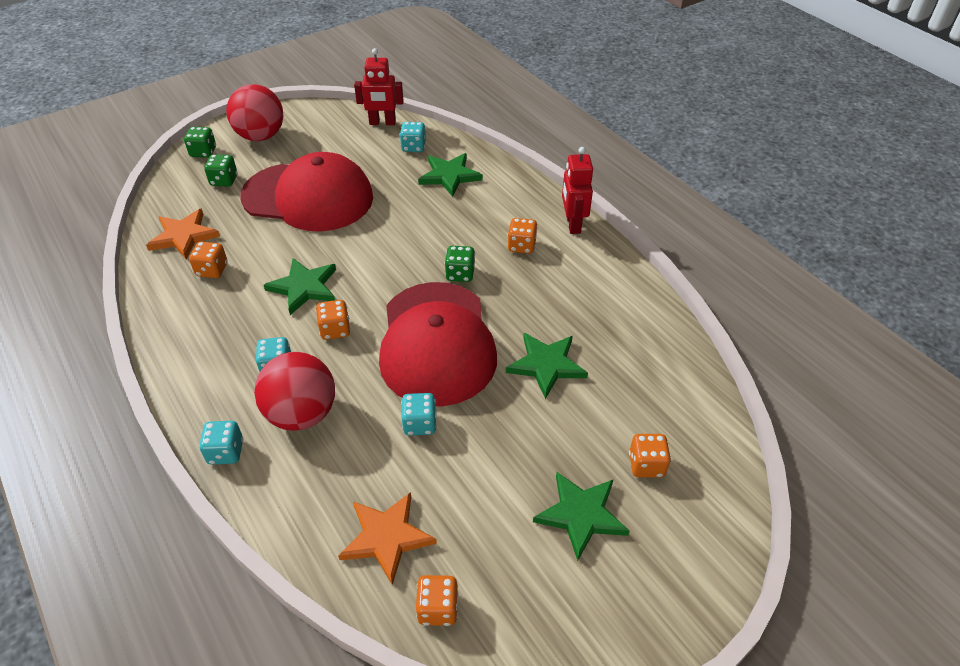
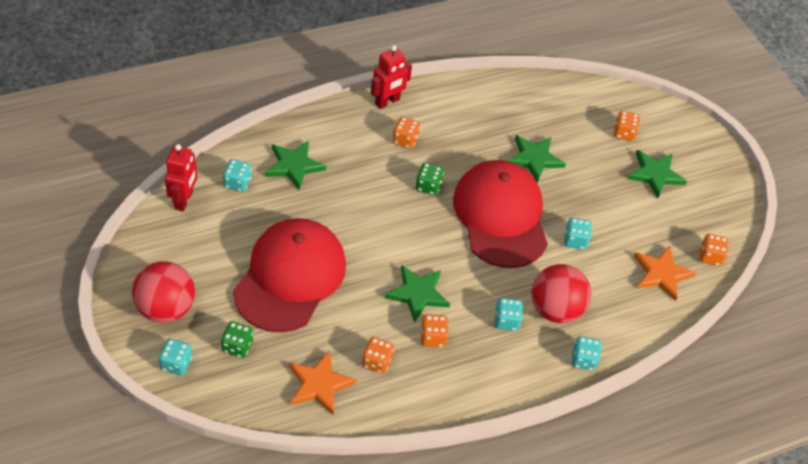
camera: 85 degrees left, 5 degrees up
green dice [184,127,216,158] -> turquoise dice [159,339,192,375]
orange dice [316,300,351,340] -> orange dice moved to [420,314,449,347]
red cap [379,282,497,406] -> red cap turned 105 degrees counterclockwise [453,160,548,268]
red robot [562,147,593,234] -> red robot turned 45 degrees counterclockwise [371,45,412,109]

